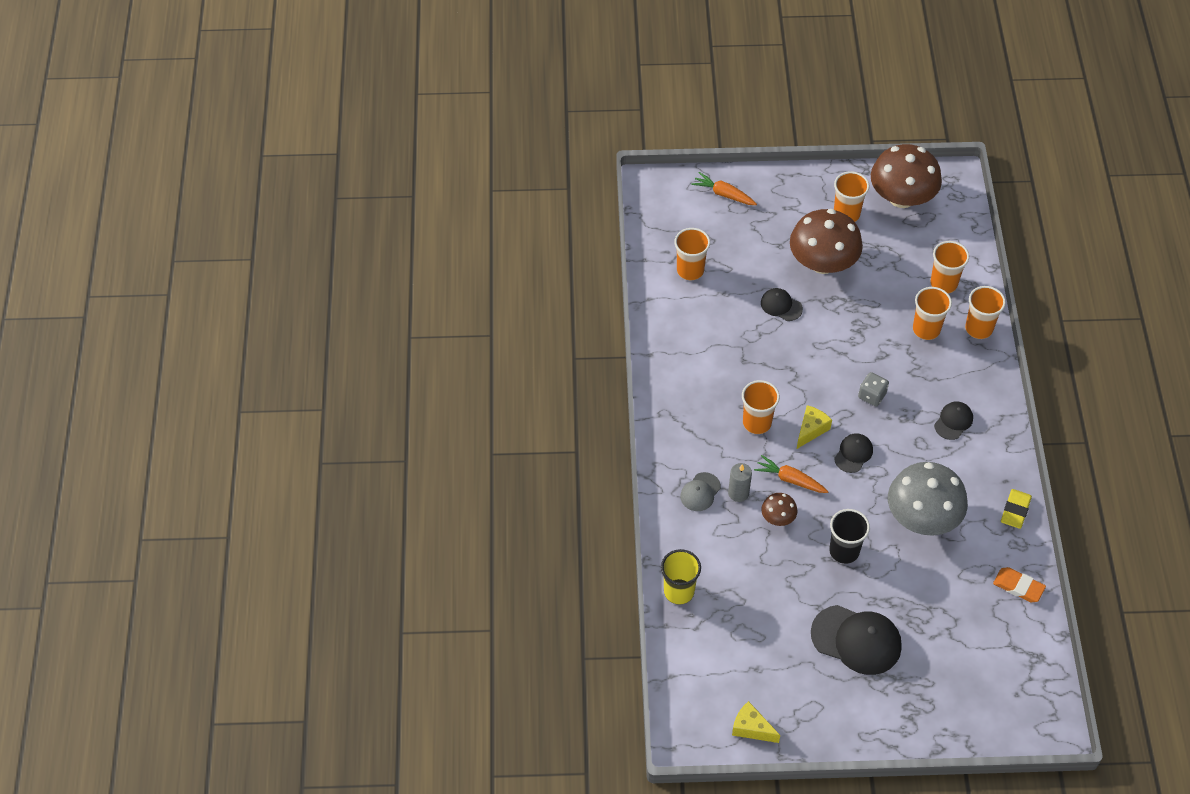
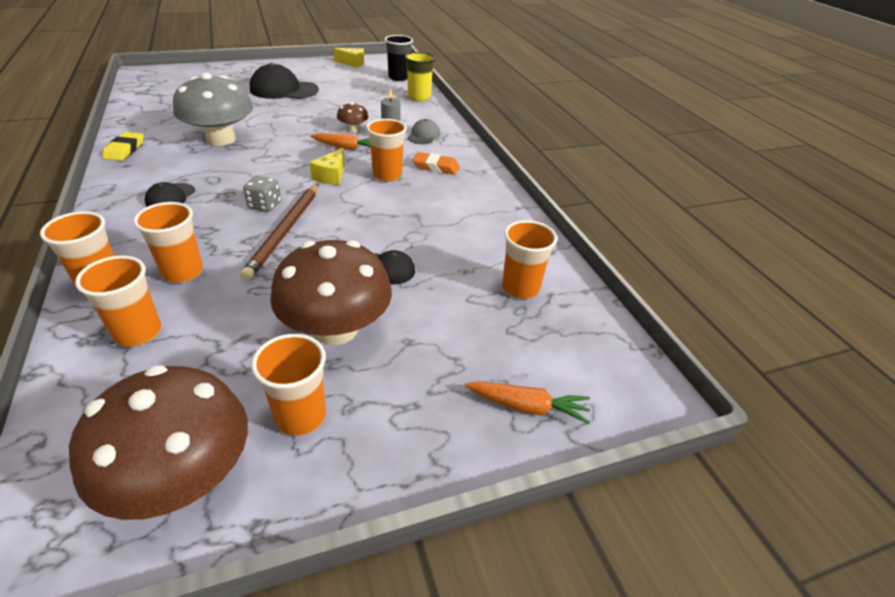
camera: 160 degrees right, 15 degrees down
black cup [829,509,870,564] -> black cup moved to [385,35,413,81]
black cap [834,433,873,473] -> none
orange eraser [993,567,1046,602] -> orange eraser moved to [413,152,460,175]
none -> brown pencil [240,184,318,280]

